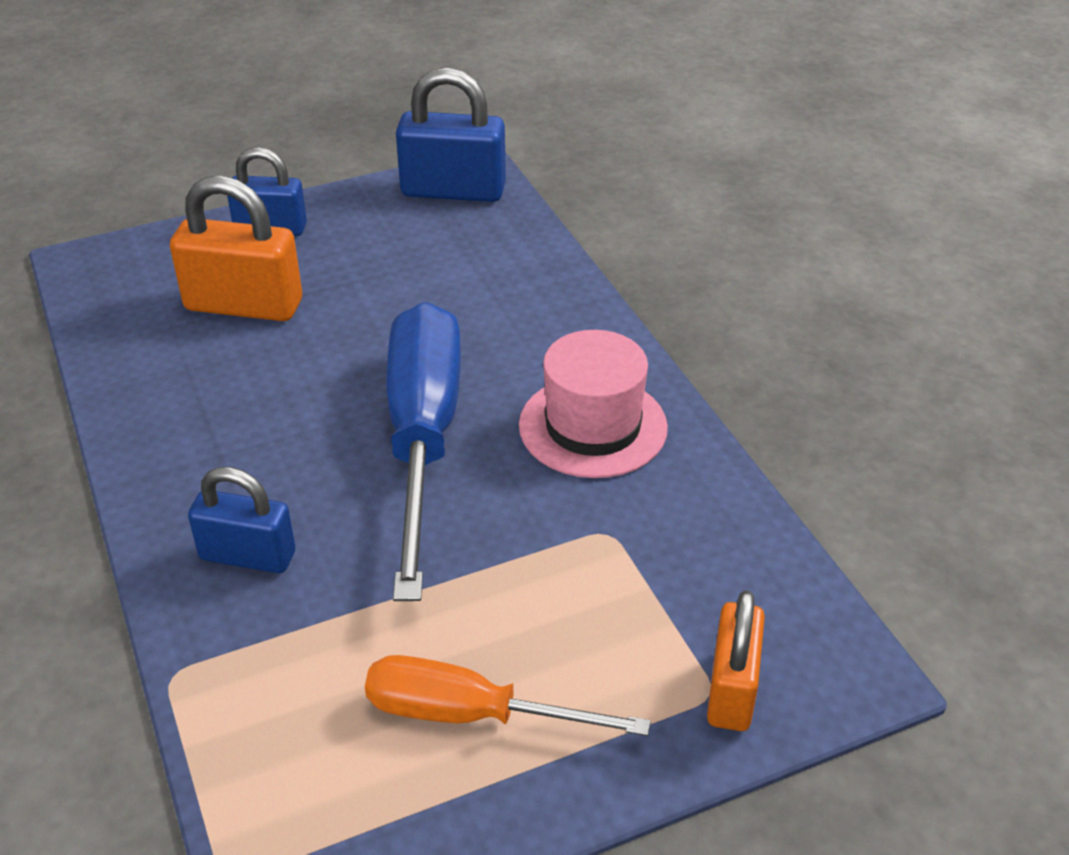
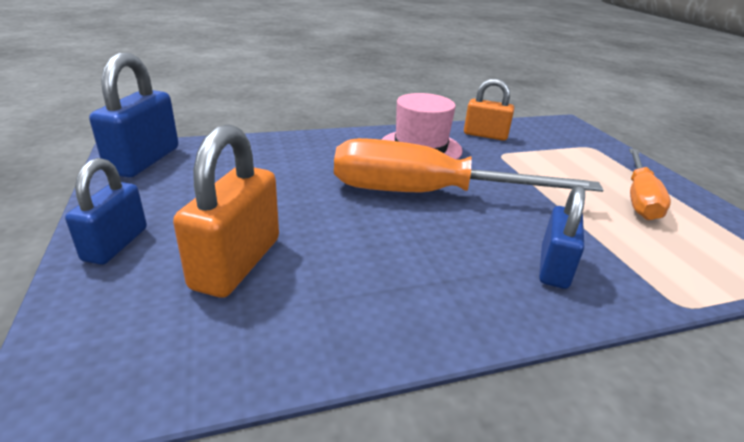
camera: 85 degrees left, 10 degrees down
blue screwdriver [386,302,461,601] -> orange screwdriver [334,138,603,192]
orange padlock [707,590,765,731] -> orange padlock moved to [464,79,514,141]

